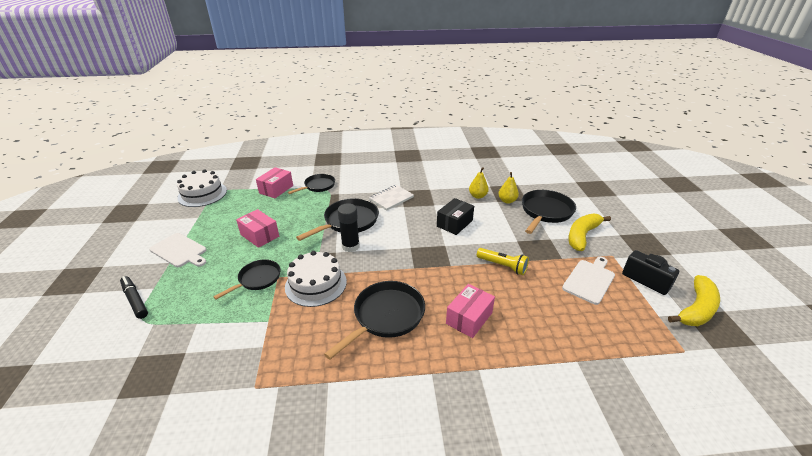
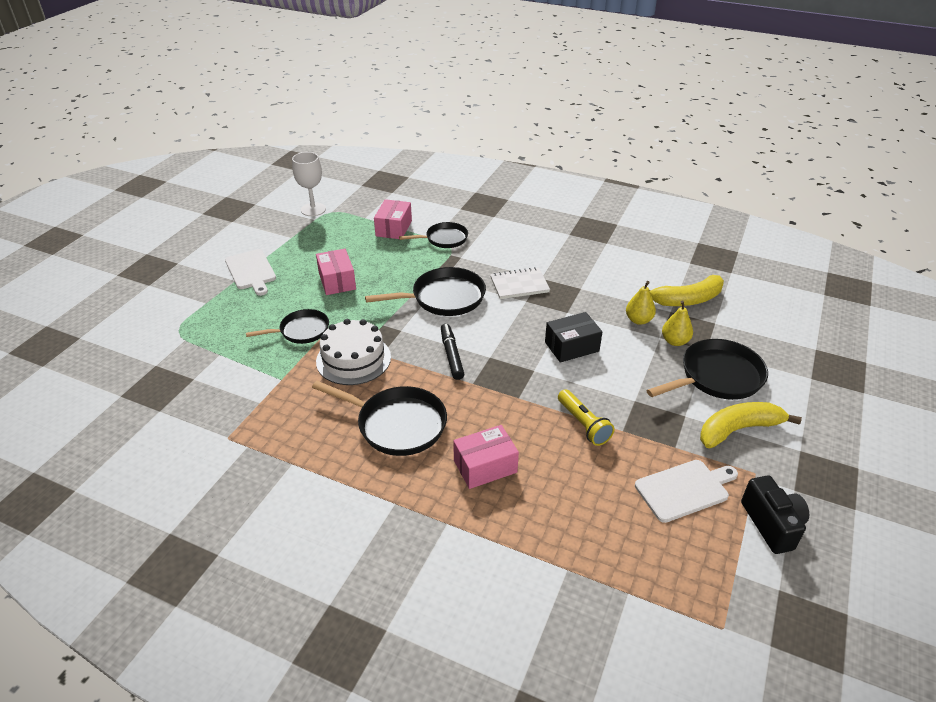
camera: 30 degrees right, 5 degrees up
black marker [120,276,148,319] -> black marker moved to [441,324,464,380]
white cake [177,169,227,207] -> white goblet [292,152,326,216]
pink box [256,167,293,198] -> pink box turned 45 degrees counterclockwise [374,199,412,239]
black pan [324,281,425,360] -> black pan turned 45 degrees clockwise [312,381,447,456]
black glue stick [338,203,360,252] -> none
yellow banana [668,275,720,326] -> yellow banana moved to [650,275,724,306]

